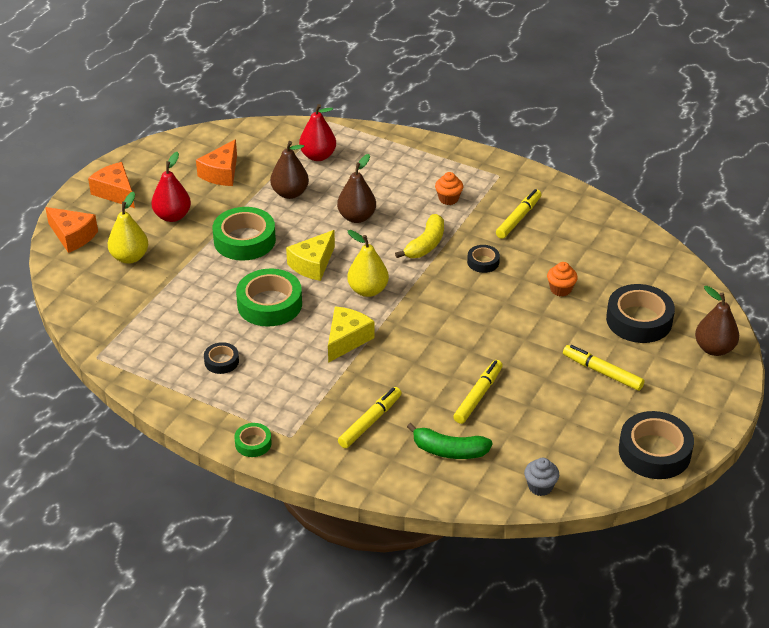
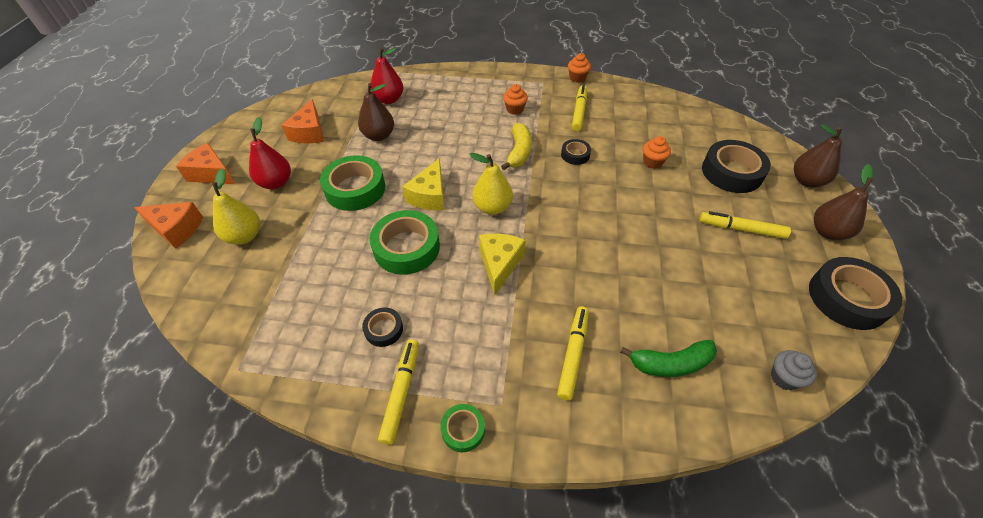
camera: 20 degrees left, 10 degrees up
brown pear [337,154,376,223] -> brown pear moved to [814,164,873,240]
yellow marker [453,360,503,424] -> yellow marker moved to [378,339,419,445]
none -> orange cupcake [568,53,591,83]

